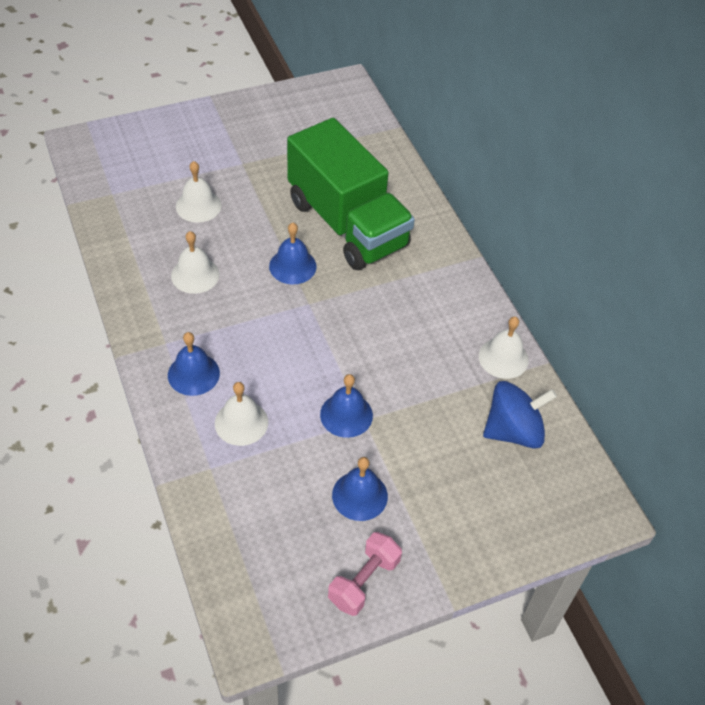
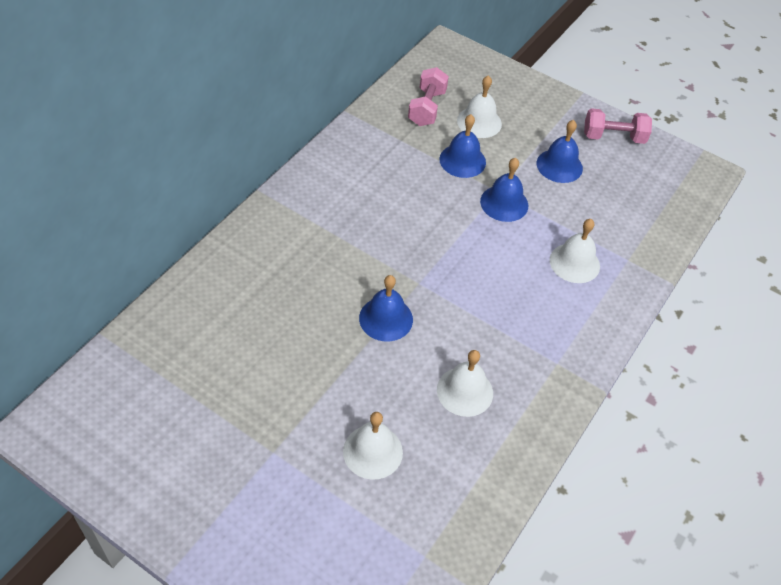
camera: 125 degrees left, 0 degrees up
blue bell [168,332,220,396] -> blue bell moved to [439,114,486,178]
green truck [287,118,415,270] -> none
white bell [479,316,529,379] -> white bell moved to [457,75,502,138]
blue spinning top [483,381,557,449] -> pink dumbbell [408,67,449,126]

